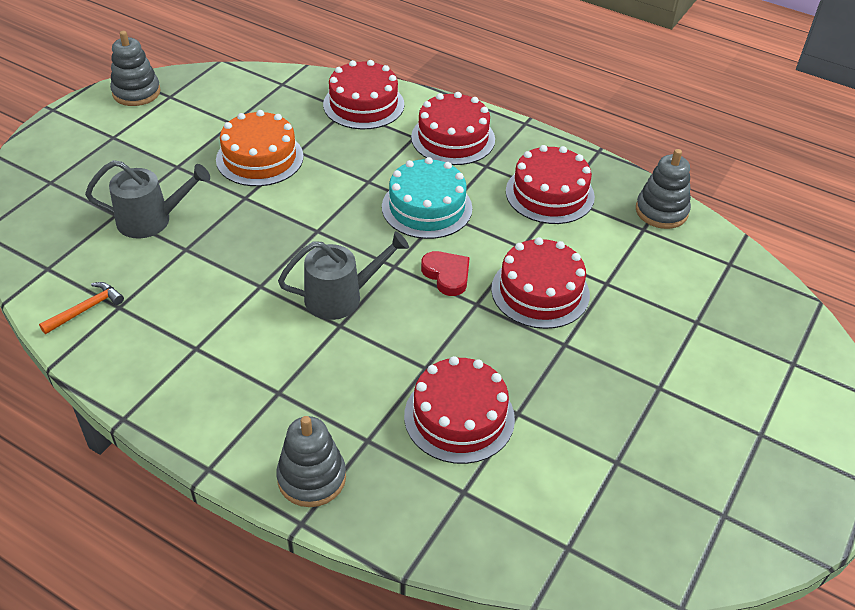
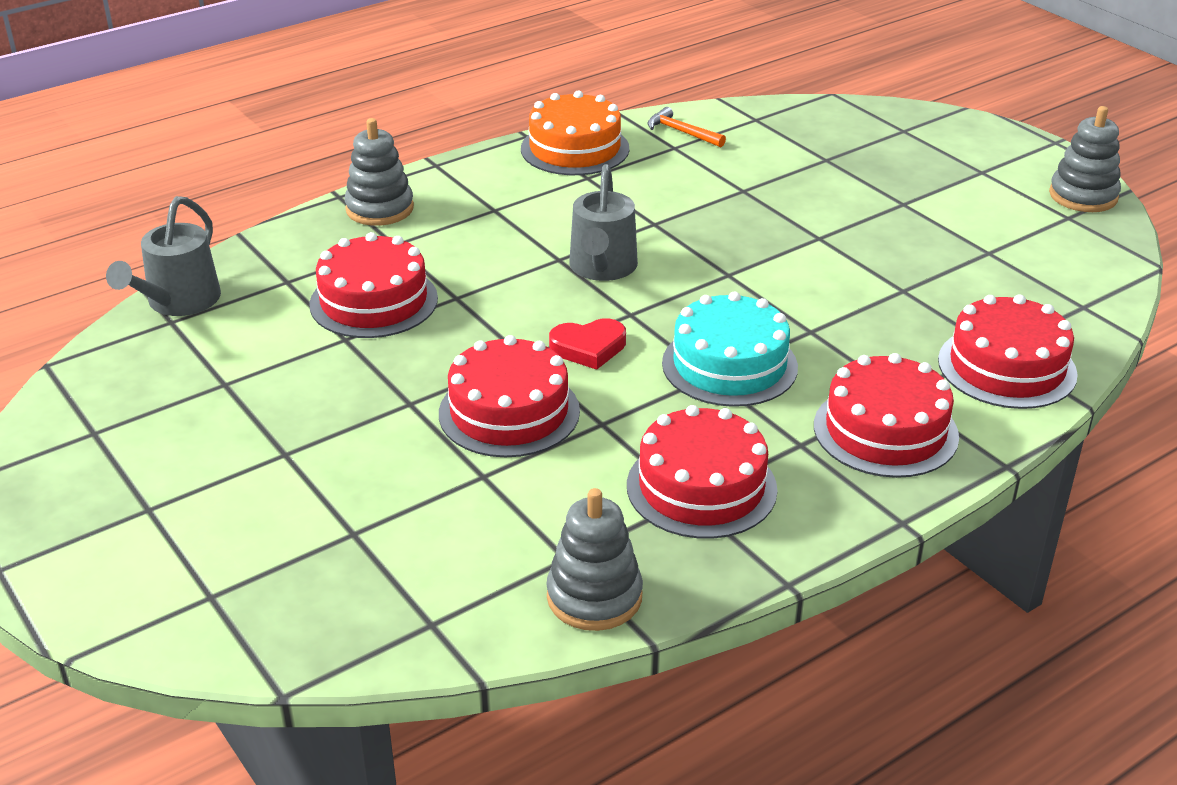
camera: 115 degrees right, 10 degrees down
orange hammer [39,282,124,334] -> orange hammer turned 150 degrees clockwise [648,107,726,147]
grey watering can [85,160,210,238] -> grey watering can moved to [106,196,221,316]
orange cake [216,110,304,186] -> orange cake moved to [521,91,629,175]

